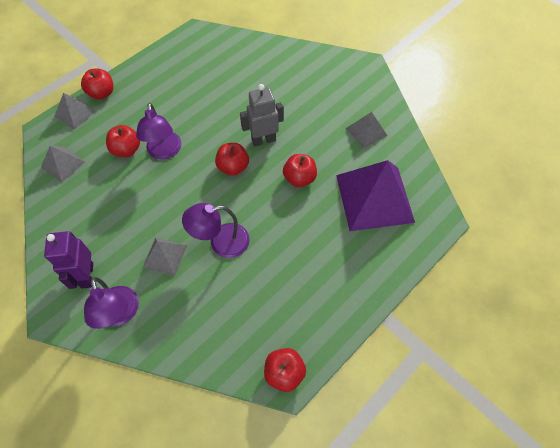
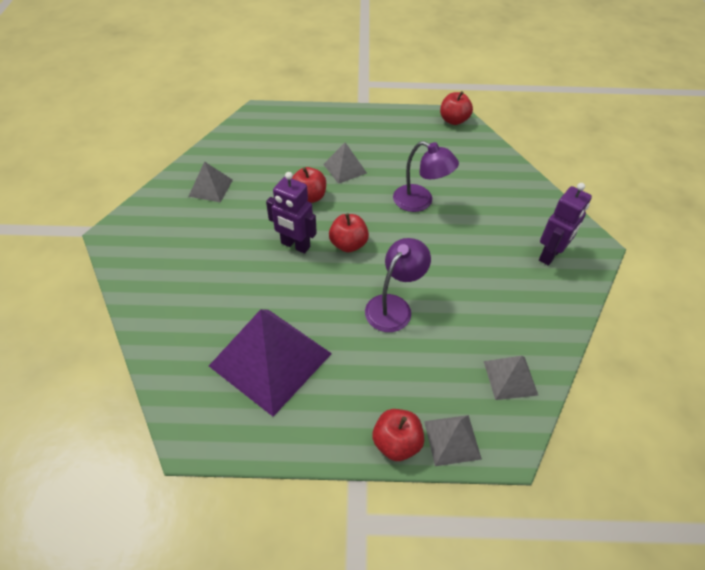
camera: 135 degrees left, 10 degrees down
purple lamp [84,277,139,329] -> none
red apple [106,125,140,157] -> none
grey pyramid [143,238,187,276] -> grey pyramid moved to [323,142,367,184]
grey robot [240,84,284,147] -> purple robot [266,172,317,254]
purple pyramid [336,160,415,231] -> purple pyramid moved to [209,309,332,417]

